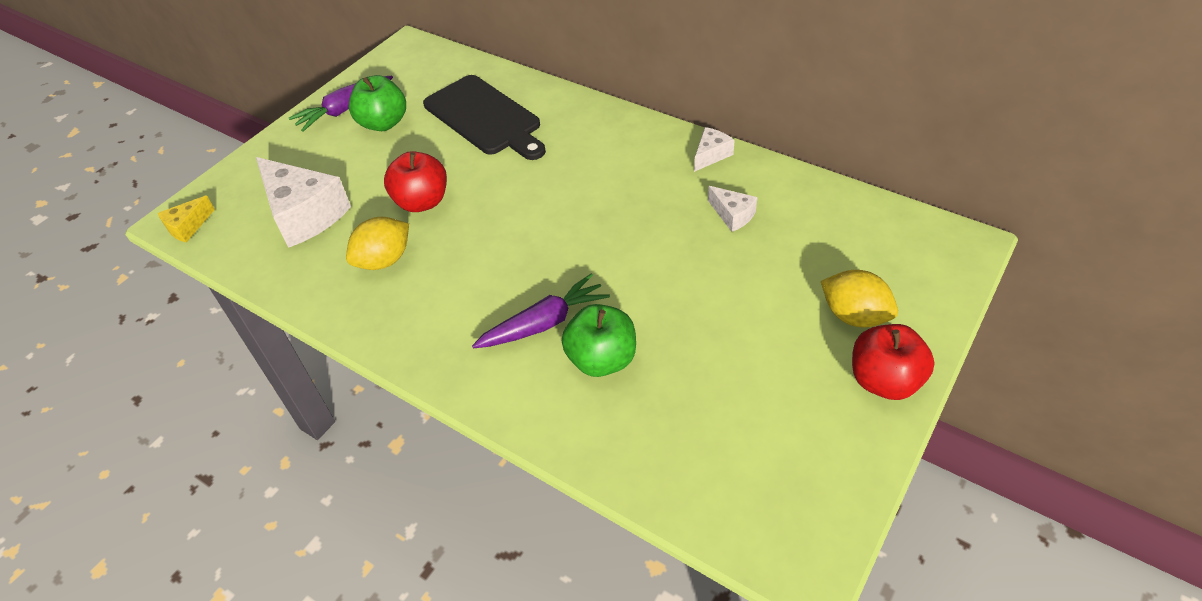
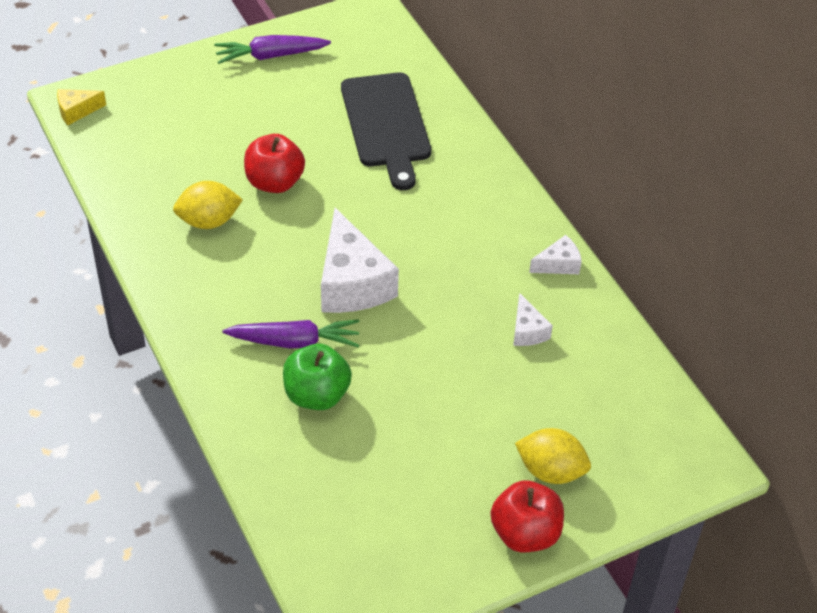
camera: 25 degrees right, 0 degrees up
white cheese [256,157,351,248] -> white cheese moved to [321,208,399,313]
green apple [349,75,406,131] -> none
yellow lemon [821,270,898,327] -> yellow lemon turned 45 degrees counterclockwise [515,428,591,484]

